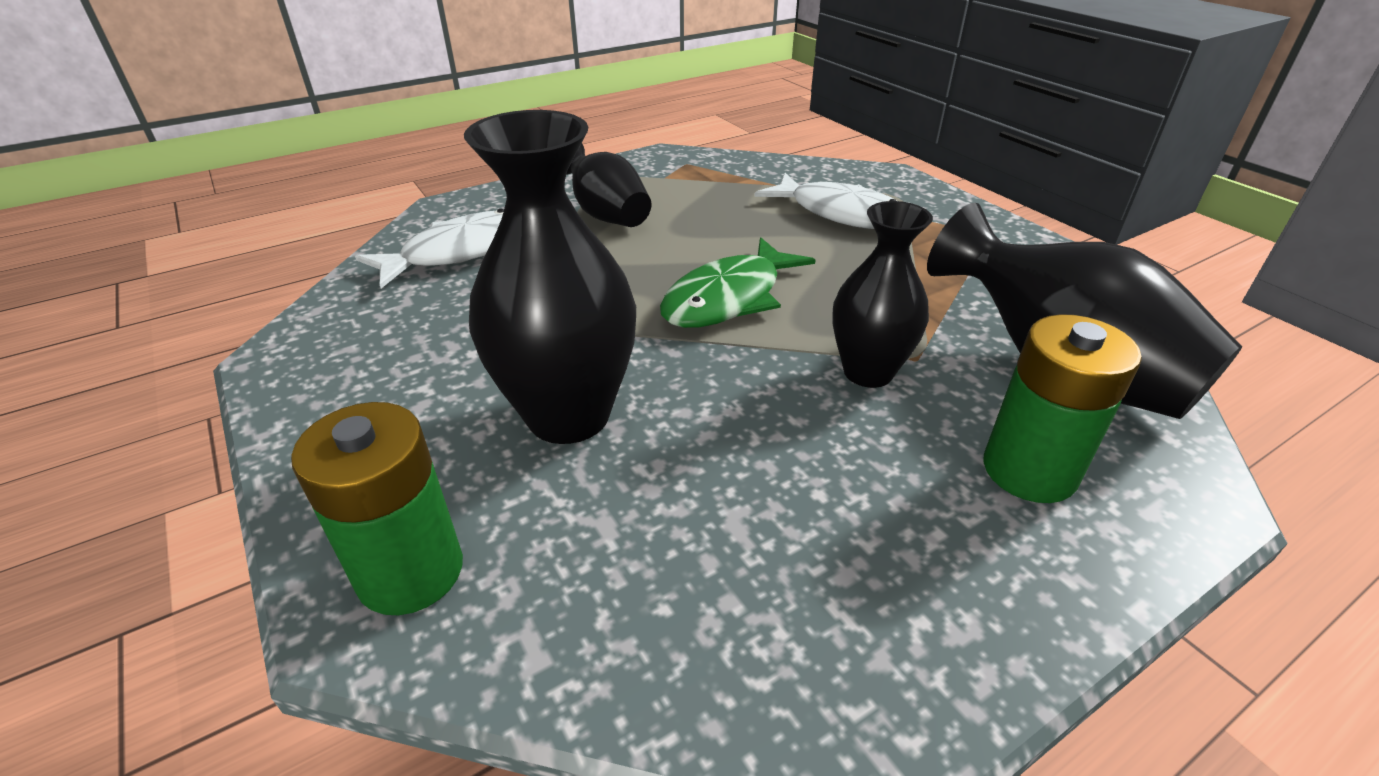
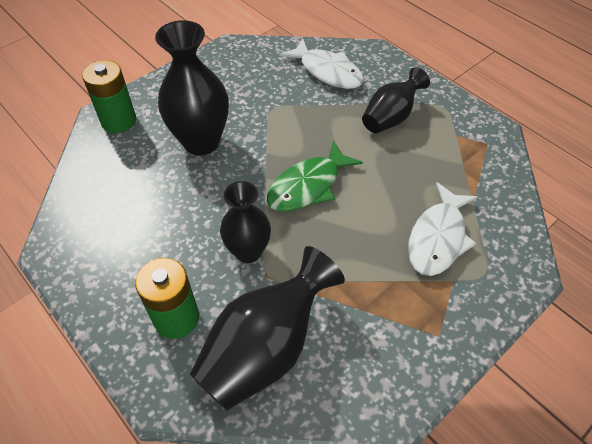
camera: 80 degrees right, 15 degrees up
green fish [660,238,815,328] -> green fish turned 75 degrees counterclockwise [267,140,363,212]

